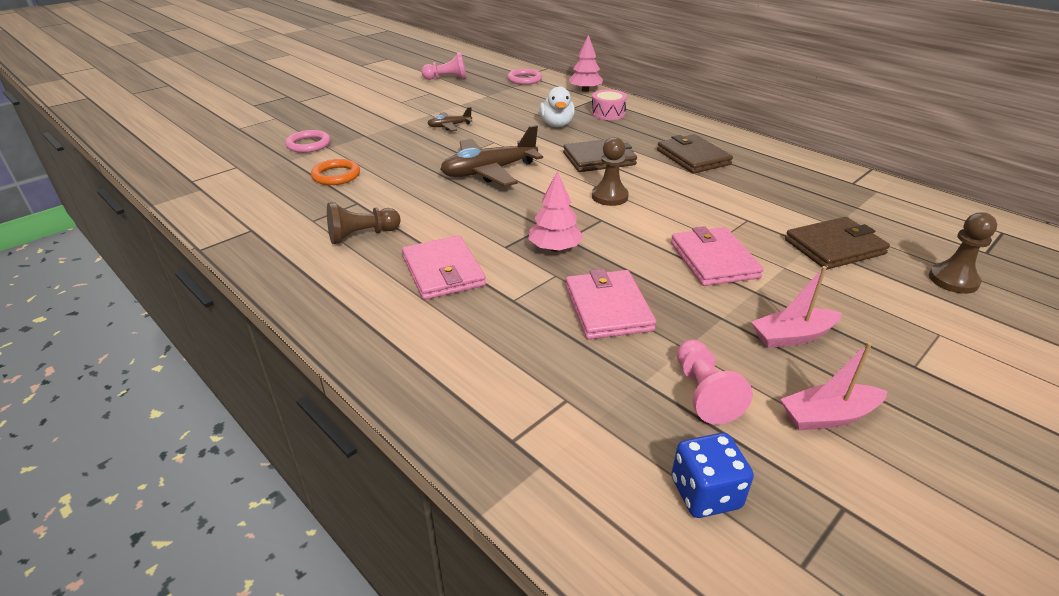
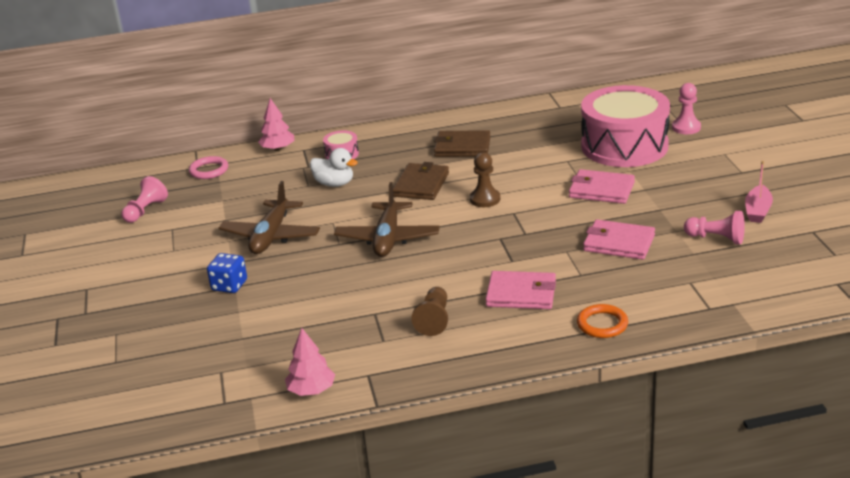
camera: 55 degrees left, 5 degrees down
pink ring [285,130,330,153] -> none
orange ring [311,159,360,185] -> orange ring moved to [577,304,628,338]
brown plane [427,107,472,131] -> brown plane [218,181,320,254], size x2.00
pink tree [529,171,584,252] -> pink tree moved to [285,328,335,396]
blue dice [672,433,754,518] -> blue dice moved to [207,253,247,293]
pink boat [751,266,842,348] -> none
brown wallet [785,217,890,270] -> pink drum [581,85,670,167]
brown pawn [929,212,997,294] -> pink pawn [672,83,701,134]

